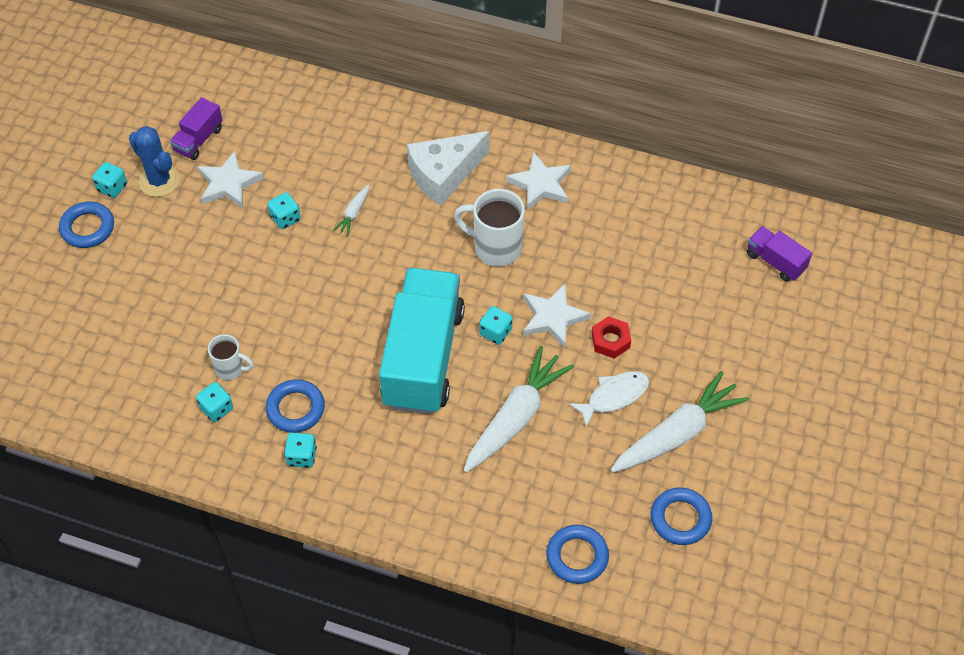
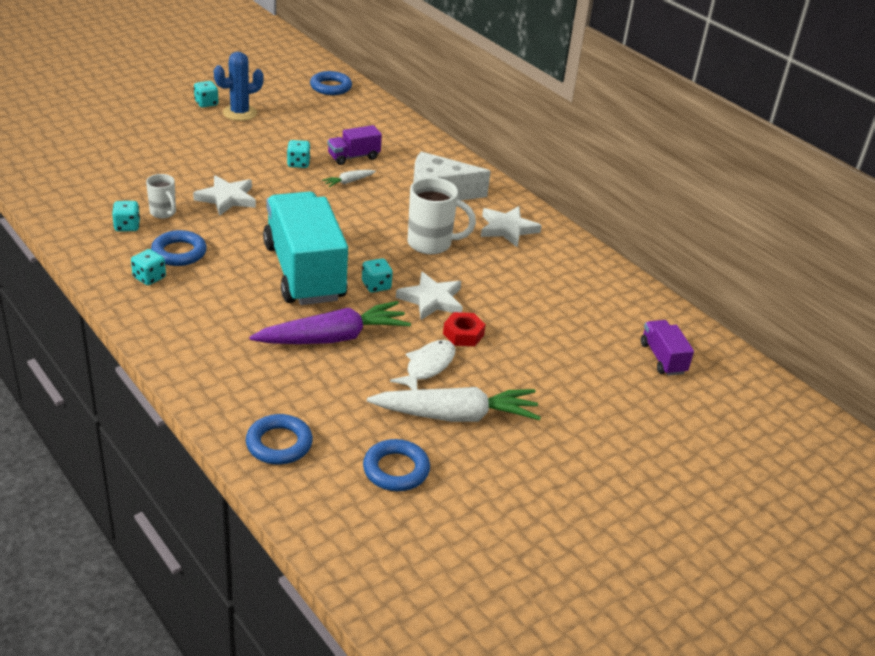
camera: 30 degrees right, 20 degrees down
blue ring [59,202,114,248] -> blue ring moved to [310,71,352,95]
blue cactus [129,126,180,197] -> blue cactus turned 75 degrees clockwise [214,52,264,121]
purple truck [170,97,223,160] -> purple truck moved to [327,125,382,165]
white star [197,151,264,208] -> white star moved to [193,175,256,216]
turquoise truck [379,268,465,414] -> turquoise truck turned 60 degrees counterclockwise [263,191,348,305]
white mug [454,189,525,267] -> white mug turned 135 degrees clockwise [408,177,476,255]
white carrot [464,346,574,473] -> purple carrot [249,301,411,344]
white fish [569,371,649,427] -> white fish turned 60 degrees counterclockwise [390,340,456,390]

